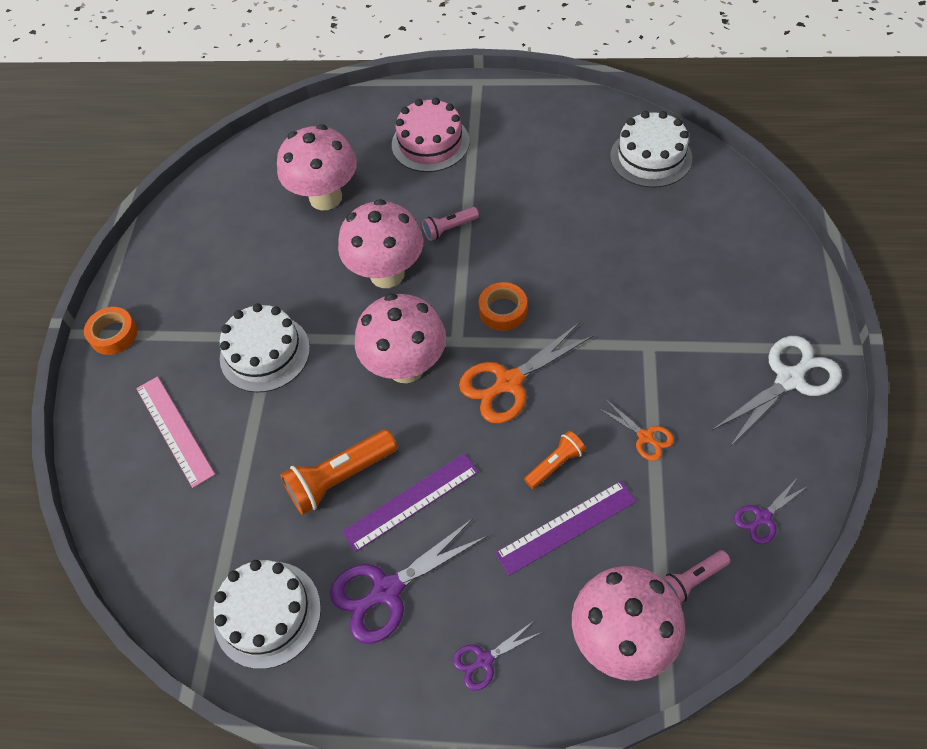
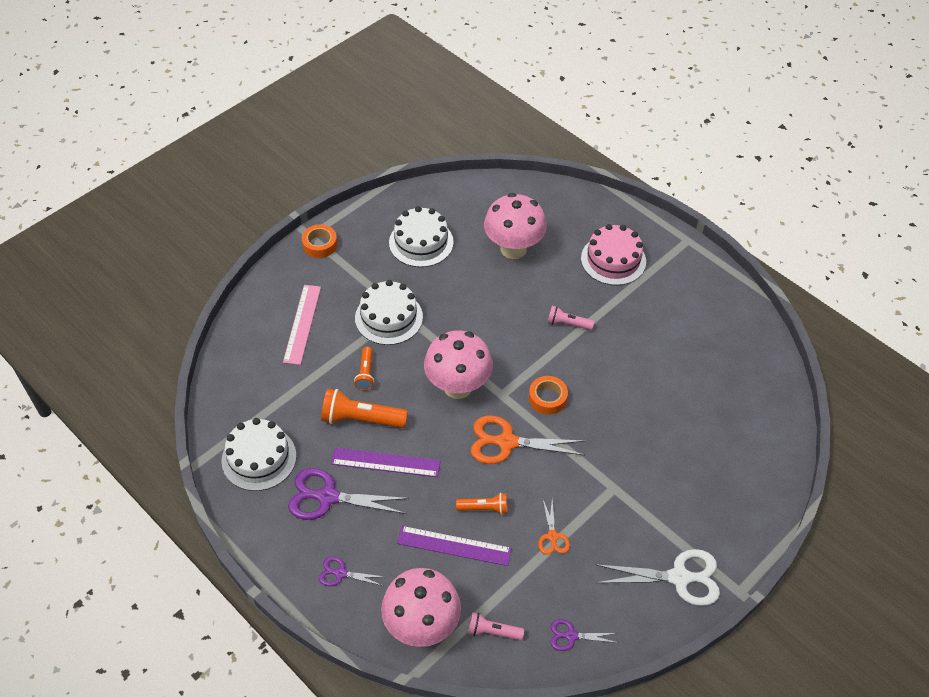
camera: 35 degrees right, 5 degrees down
pink mushroom [338,199,423,288] -> none
white cake [610,111,692,188] -> white cake moved to [389,206,454,267]
none -> orange flashlight [354,347,374,391]

